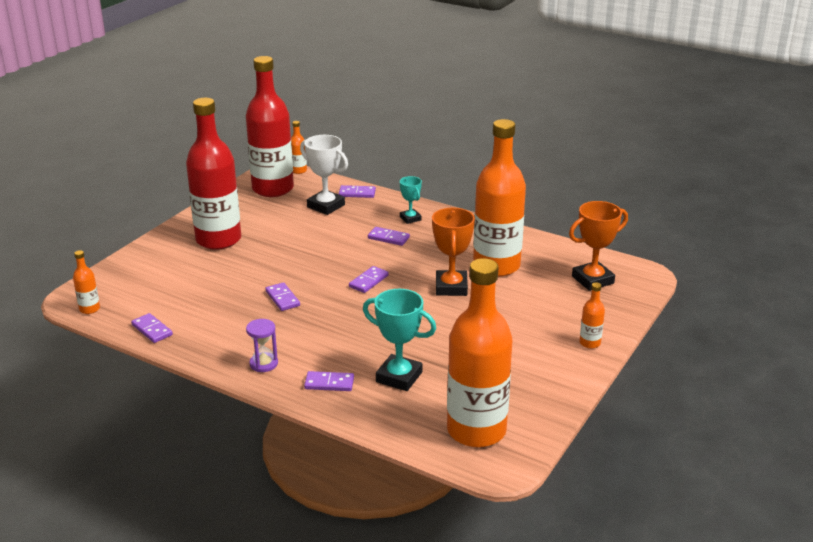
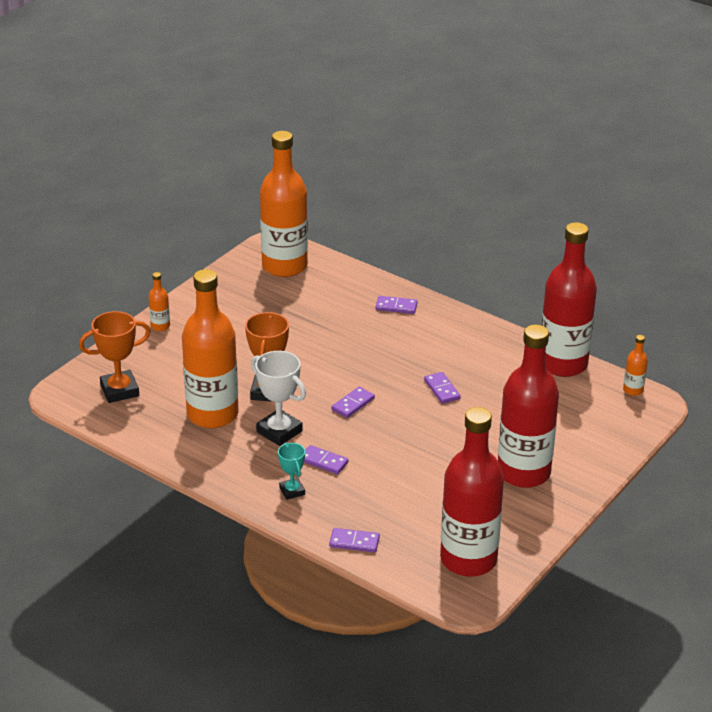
camera: 175 degrees left, 5 degrees up
purple domino [131,313,173,343] -> red bottle [541,222,597,377]
purple hourglass [246,319,278,372] -> none
orange bottle [291,121,307,174] -> none
white trophy [300,135,348,215] -> white trophy moved to [251,351,306,446]
turquoise trophy [363,289,436,391] -> none

